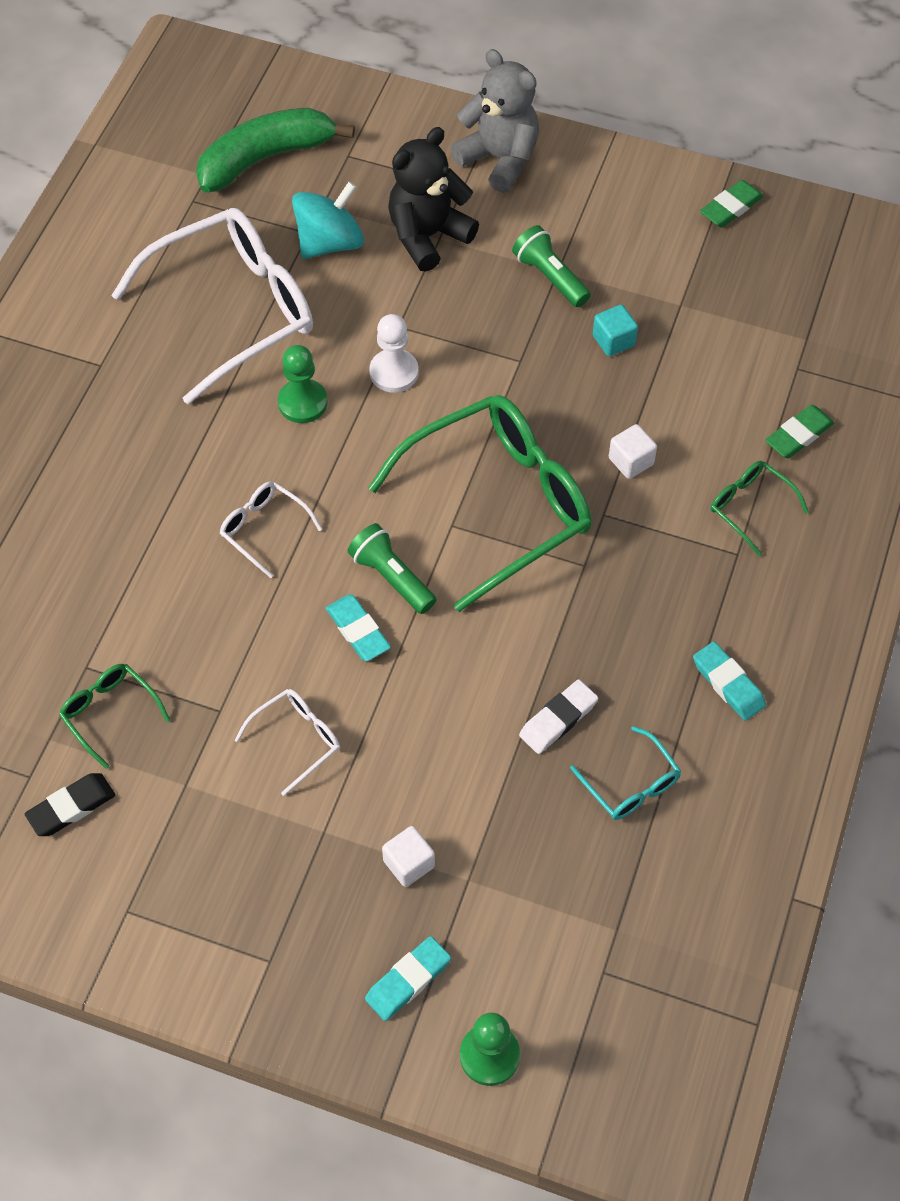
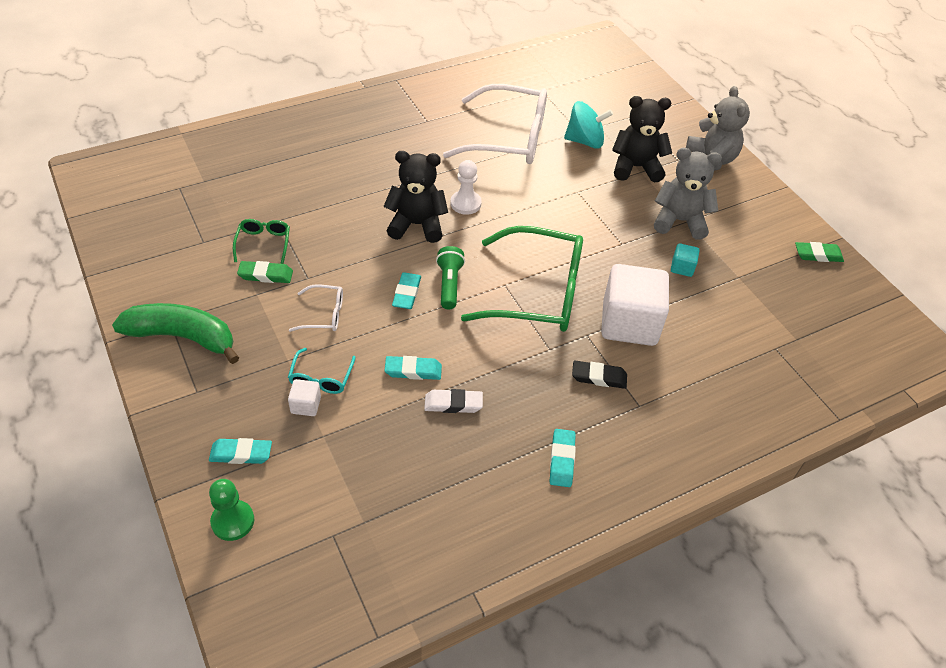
camera: 40 degrees right, 10 degrees down
black eraser [25,773,115,836] -> black eraser moved to [572,361,627,389]
green banana [196,108,355,193] -> green banana moved to [112,303,239,364]
white glasses [220,481,322,578] -> black teddy bear [383,151,448,243]
green pawn [278,345,328,423] -> none
white pawn [369,314,419,392] -> white pawn moved to [450,160,482,215]
green flashlight [512,225,591,307] -> grey teddy bear [654,148,722,240]
turquoise glasses [570,726,681,820] -> turquoise glasses moved to [288,348,356,394]
white cube [609,424,657,479] -> white cube [601,264,669,346], size x2.36
green glasses [711,461,809,556] -> none
green eraser [765,405,834,458] -> green eraser moved to [237,261,293,283]
none -> turquoise eraser [384,356,442,380]

